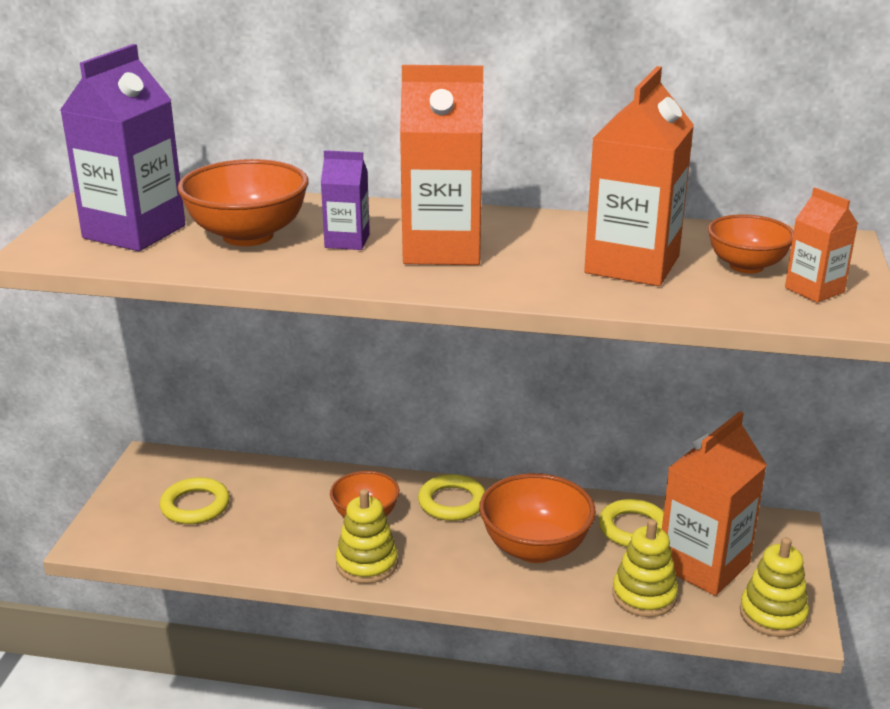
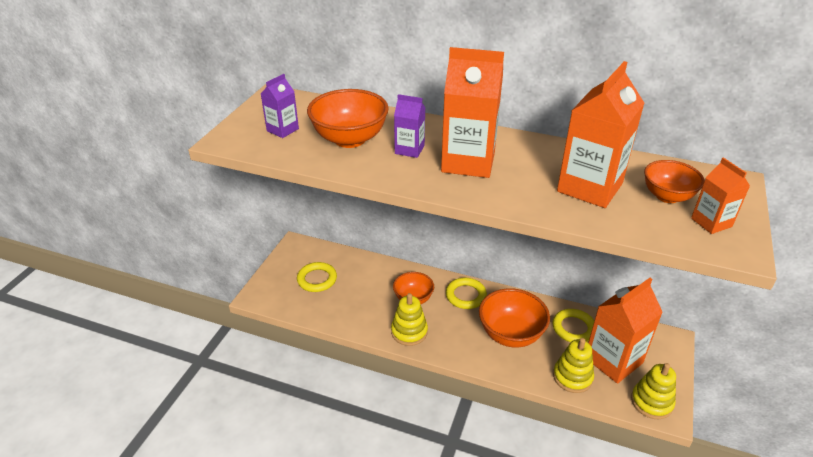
camera: 10 degrees right, 10 degrees up
purple carton [60,44,185,251] -> purple carton [261,74,299,138], size x0.52

